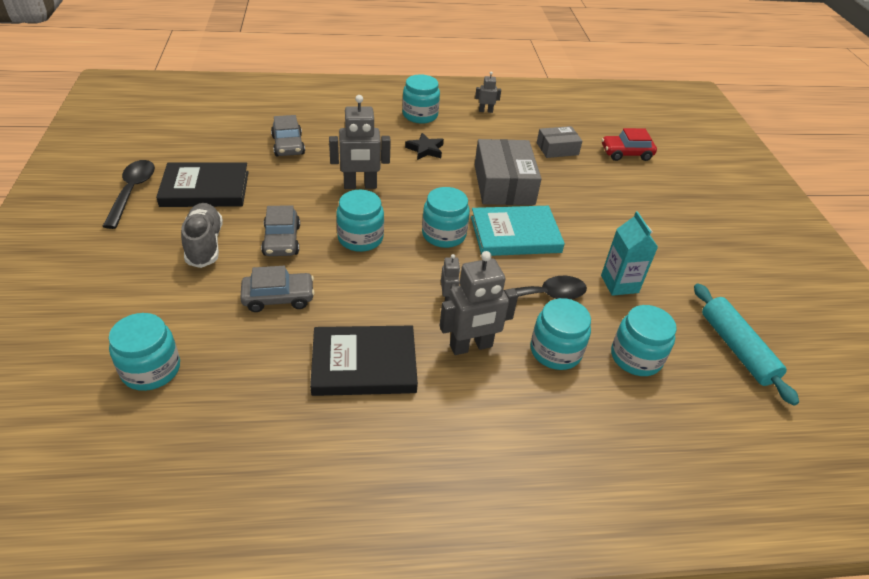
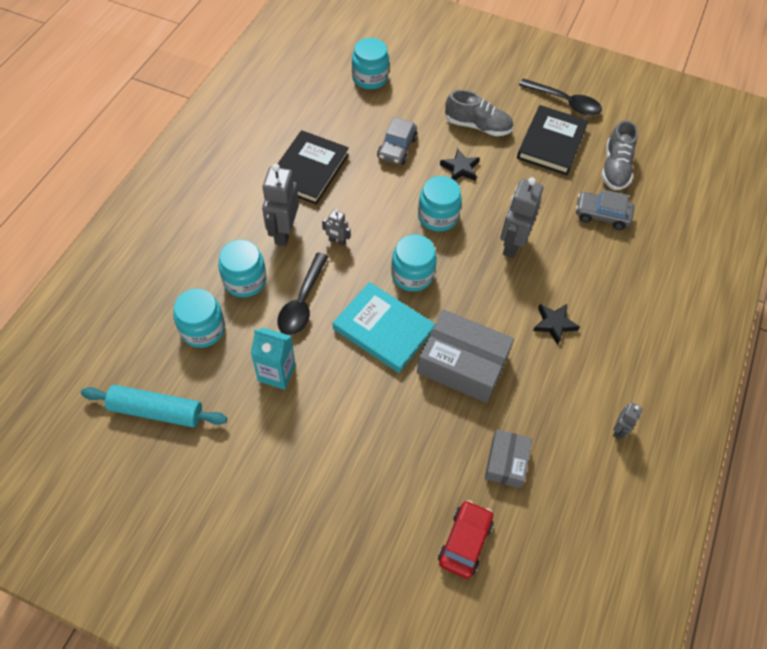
camera: 120 degrees right, 15 degrees up
grey car [261,205,300,256] -> black star [440,149,480,181]
turquoise jar [402,74,440,124] -> none
turquoise book [471,206,565,256] -> turquoise book turned 75 degrees counterclockwise [333,282,435,373]
none -> grey shoe [601,120,638,190]

